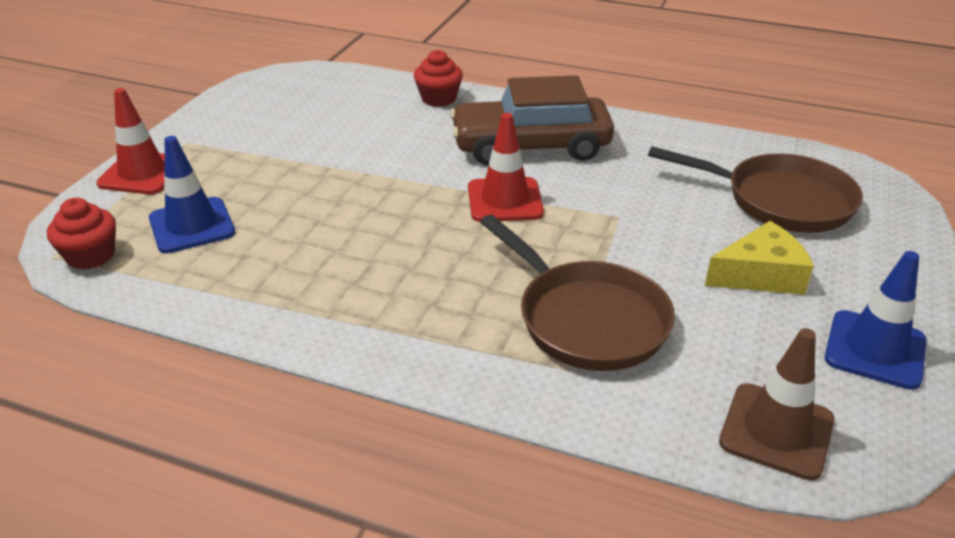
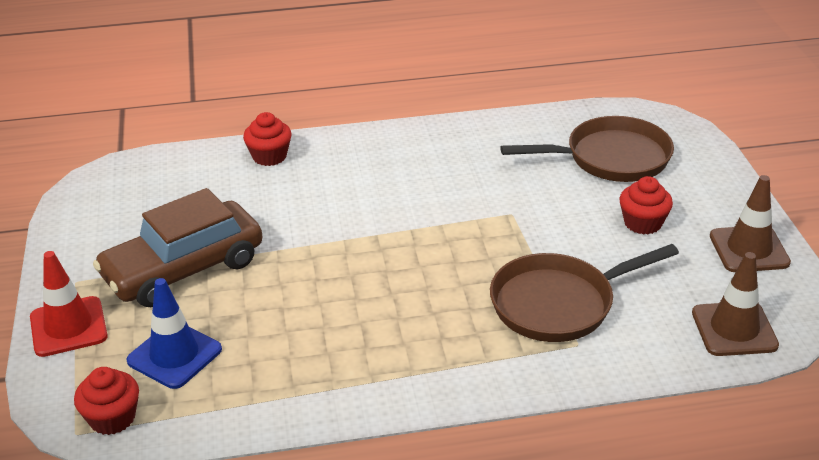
camera: 30 degrees left, 0 degrees up
brown car [450,75,614,165] -> brown car moved to [93,188,262,307]
red traffic cone [468,113,544,222] -> none
brown pan [480,215,675,371] -> brown pan turned 135 degrees clockwise [490,244,679,342]
yellow cheese [705,221,814,295] -> red cupcake [619,176,673,235]
blue traffic cone [825,251,926,390] -> brown traffic cone [710,175,791,272]

